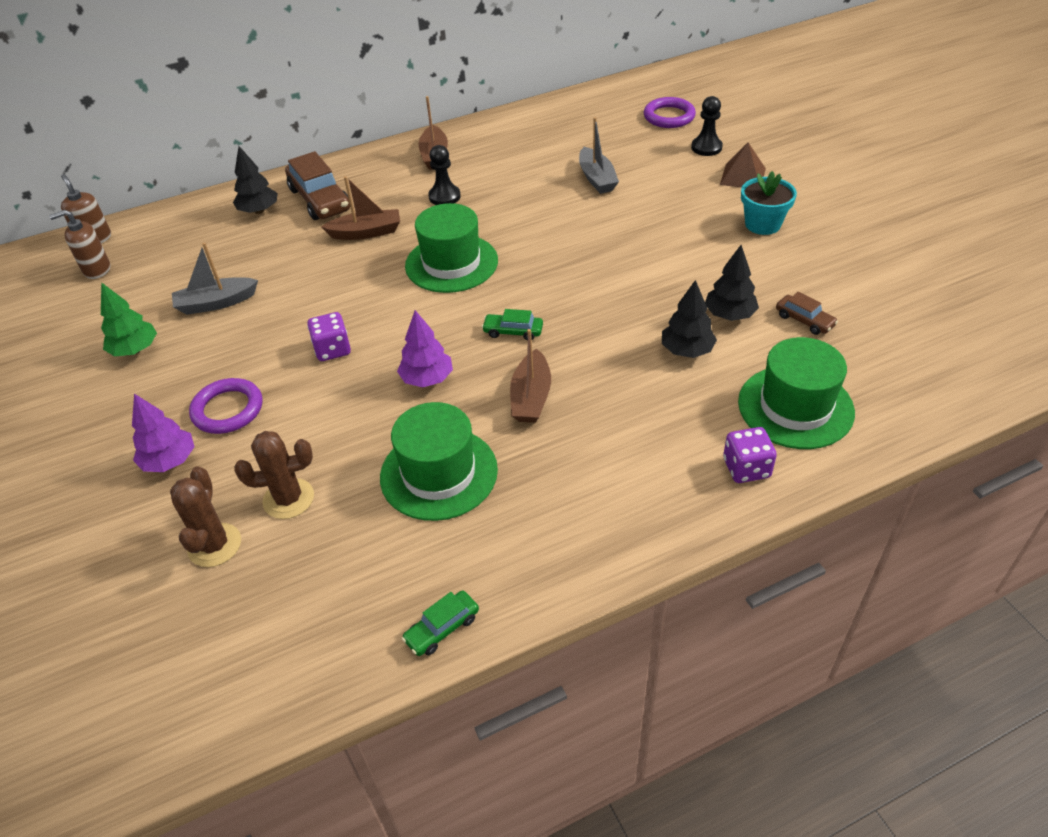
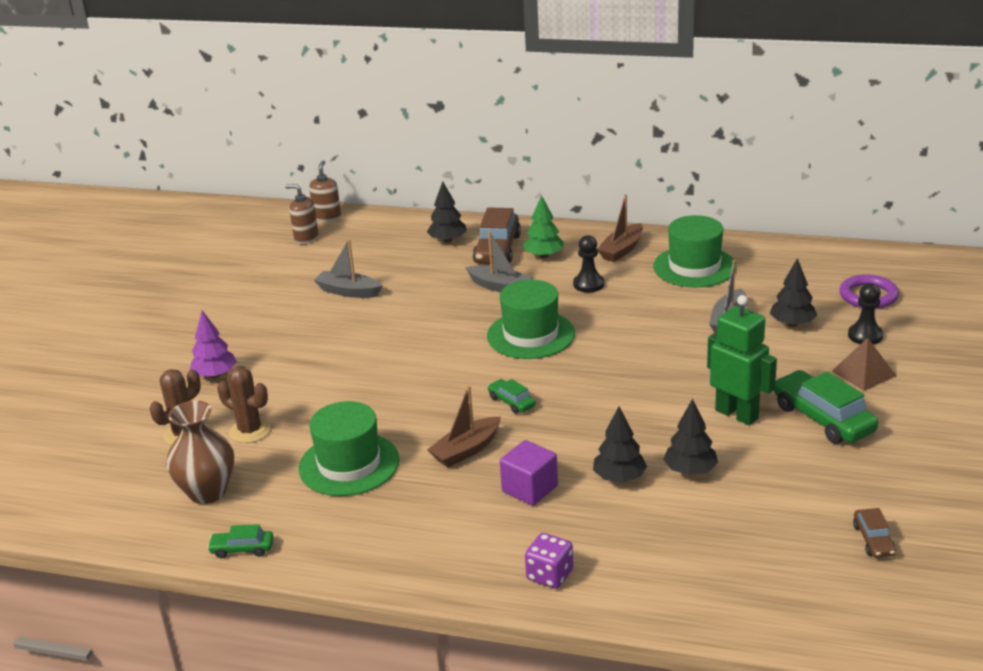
camera: 40 degrees right, 15 degrees down
green tree [101,282,157,356] -> green tree moved to [523,195,564,258]
purple ring [189,378,263,434] -> none
purple dice [307,312,351,361] -> none
brown boat [321,176,400,240] -> grey boat [465,231,533,292]
purple tree [397,310,453,387] -> none
green hat [738,337,855,449] -> green hat moved to [653,215,737,287]
turquoise flower pot [741,171,797,235] -> green car [774,370,878,444]
brown car [776,292,838,335] -> brown car moved to [853,508,896,558]
none -> brown vase [166,400,234,504]
none -> purple cube [500,440,558,506]
none -> green robot [707,295,777,425]
none -> black tree [770,258,817,327]

